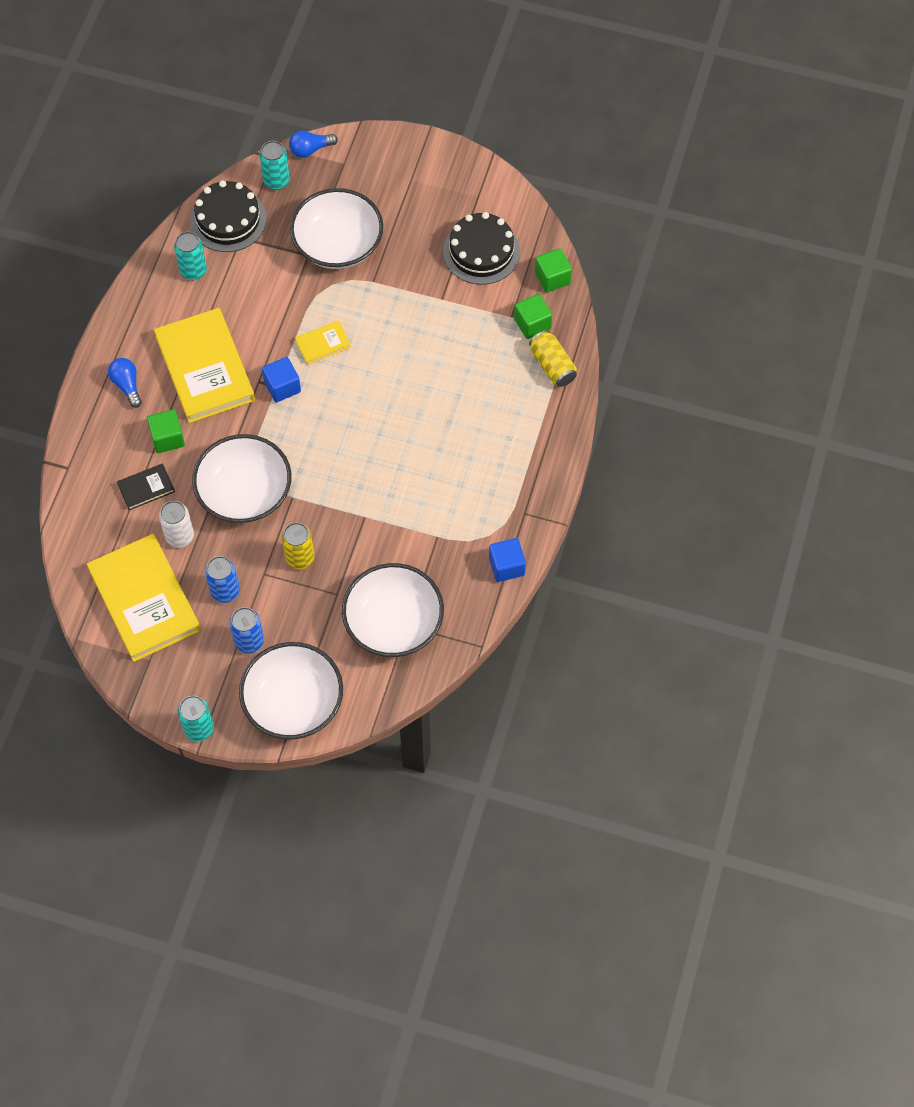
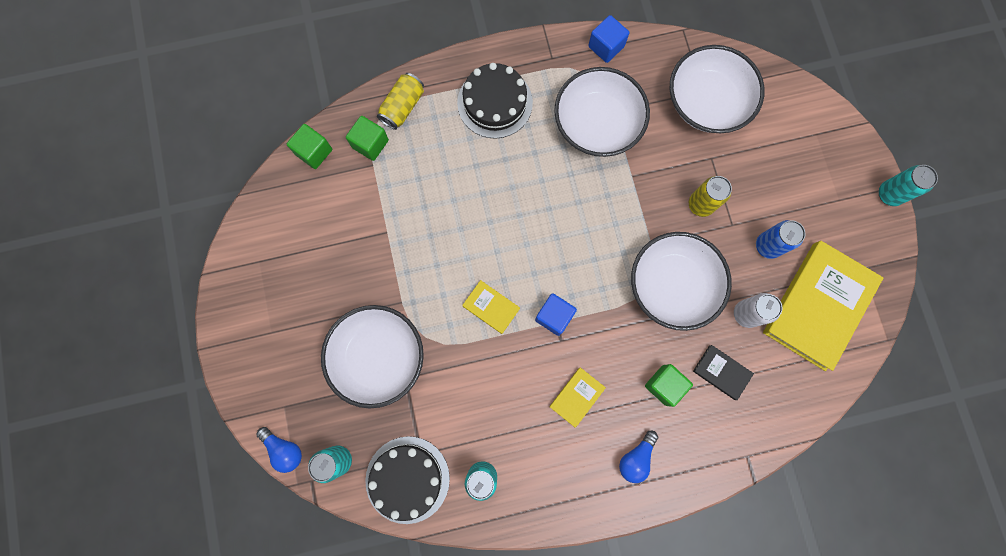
camera: 120 degrees left, 15 degrees up
yellow book [154,308,255,423] -> yellow book [549,368,606,428], size x0.45
blue can [230,607,264,654] -> none
white bowl [239,642,343,739] -> white bowl moved to [554,67,650,157]
black cake [443,212,520,285] -> black cake moved to [457,63,533,139]

